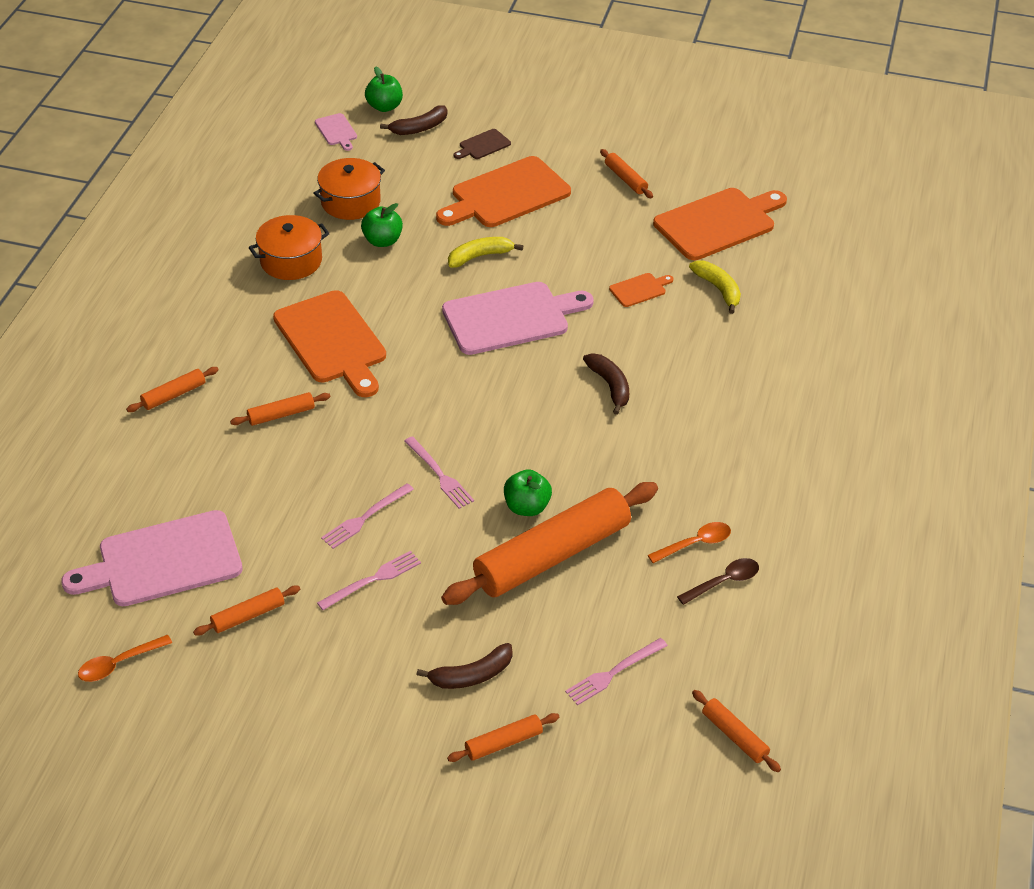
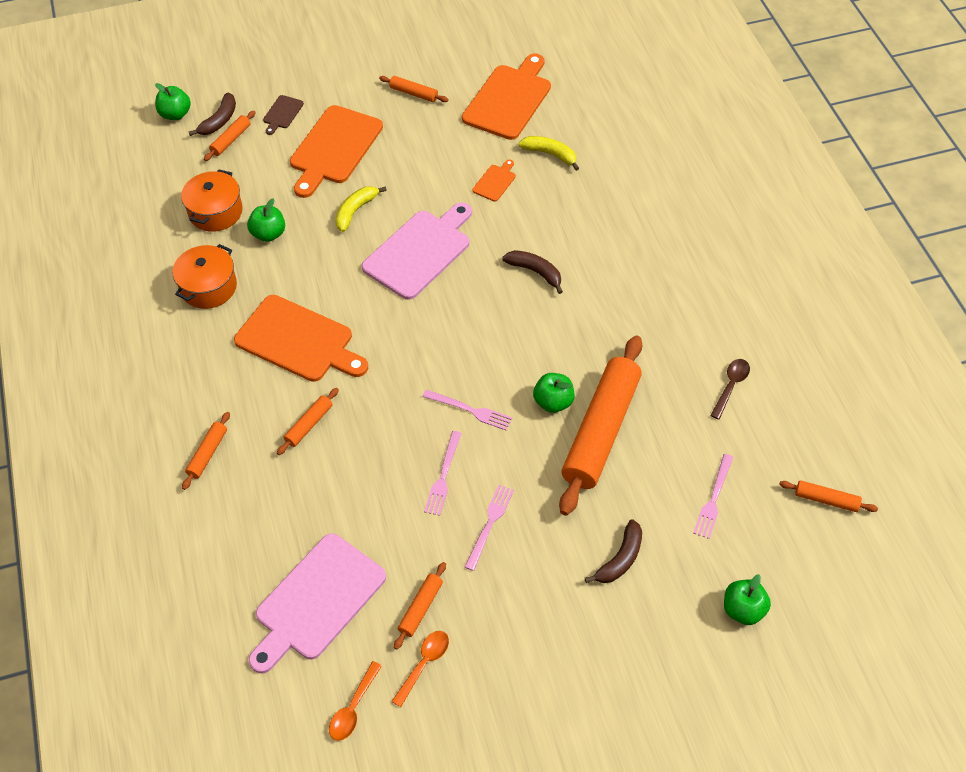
camera: 30 degrees left, 10 degrees up
pink cutting board [315,113,357,151] -> none
orange rolling pin [447,713,559,762] -> orange rolling pin moved to [204,111,256,161]
orange spoon [648,522,731,563] -> orange spoon moved to [392,631,449,707]
none -> green apple [724,574,771,625]

